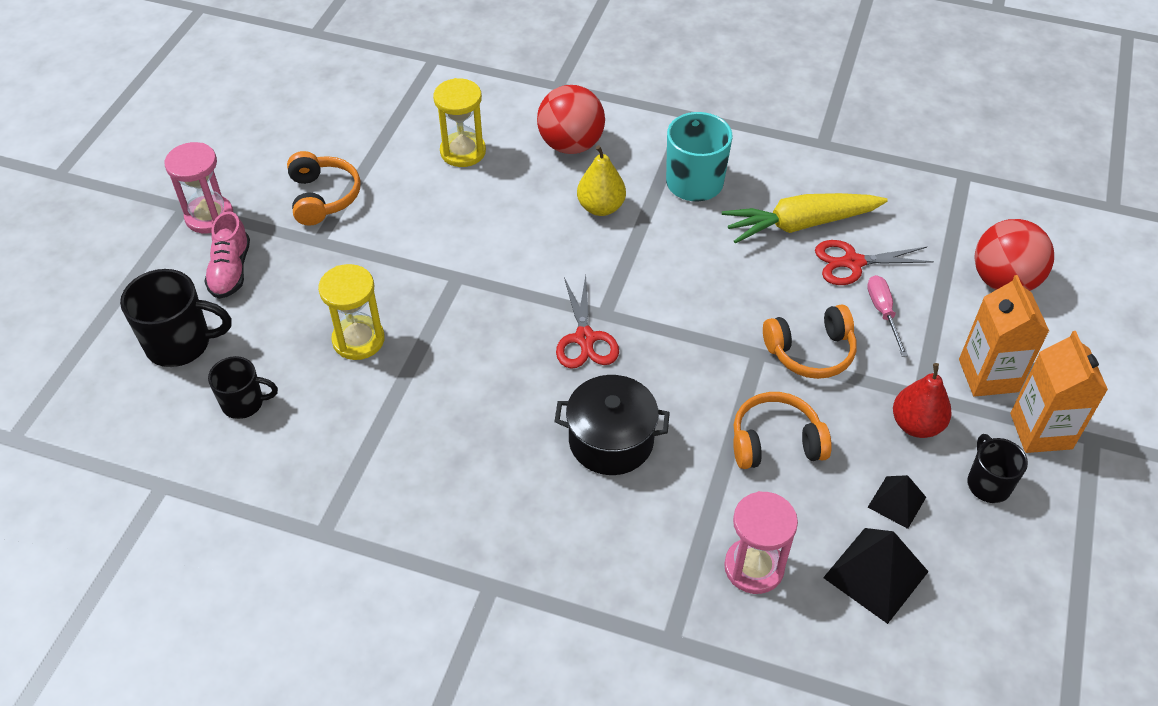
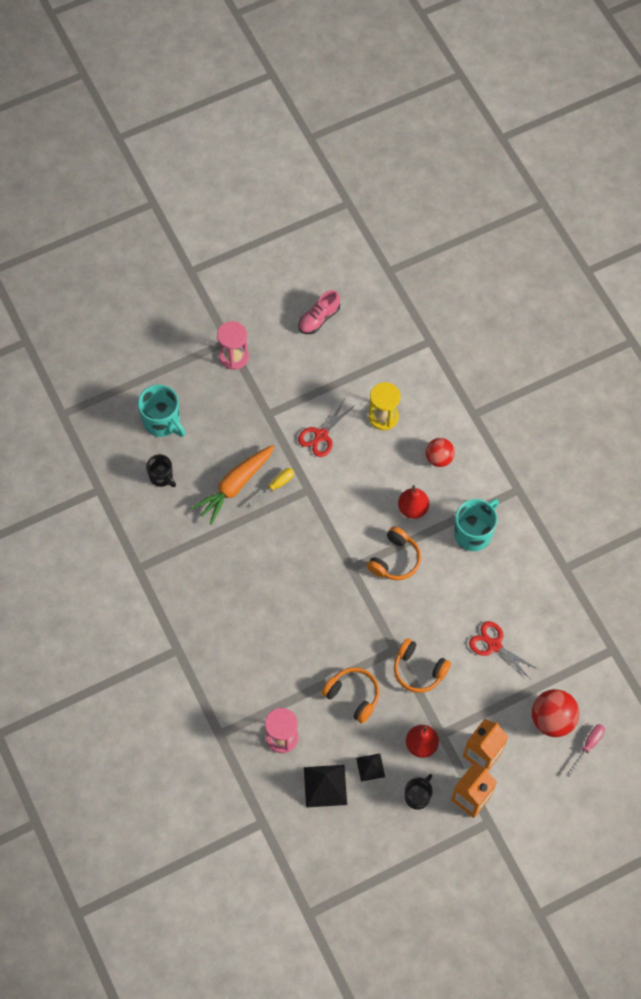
camera: 45 degrees right, 15 degrees up
black mug [120,269,231,367] -> turquoise mug [138,385,186,437]
pink shoe [204,211,250,299] -> pink shoe moved to [299,290,340,334]
orange headphones [287,151,360,226] -> orange headphones moved to [367,526,421,580]
yellow hourglass [318,264,385,360] -> orange carrot [191,445,275,525]
red ball [537,85,605,154] -> red ball [426,438,455,467], size x0.66
black pot [554,375,670,475] -> none
red scissors [556,275,619,369] -> red scissors moved to [298,400,356,457]
yellow pear [577,145,626,216] -> red pear [398,485,429,519]
yellow carrot [722,193,888,244] -> none
pink screwdriver [867,275,908,357] -> pink screwdriver moved to [566,724,605,777]
none -> yellow screwdriver [247,468,294,508]

